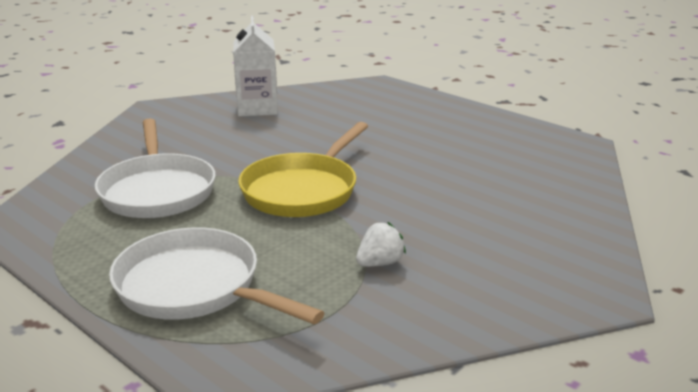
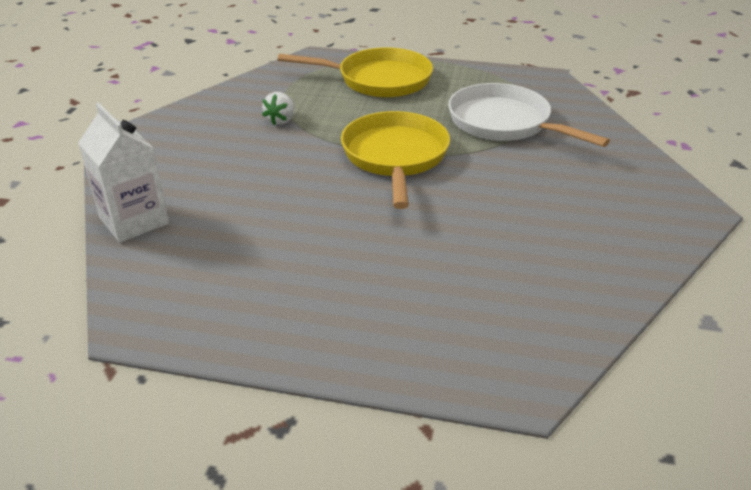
camera: 150 degrees right, 10 degrees up
white pan [109,227,324,324] -> yellow pan [278,47,433,97]
white carton [233,16,278,117] -> white carton moved to [78,103,169,243]

